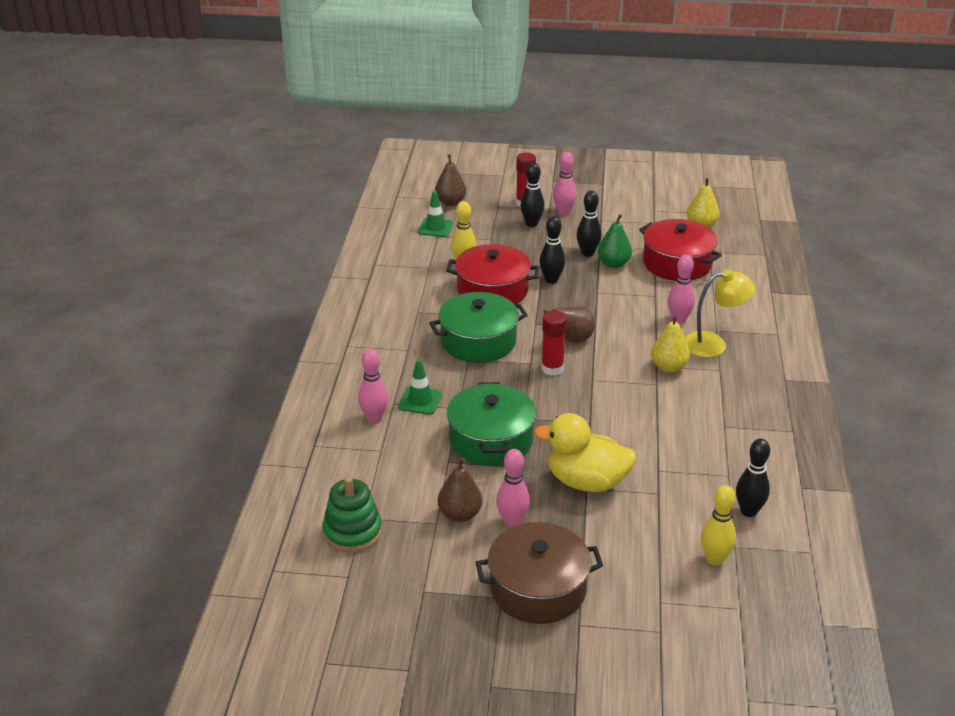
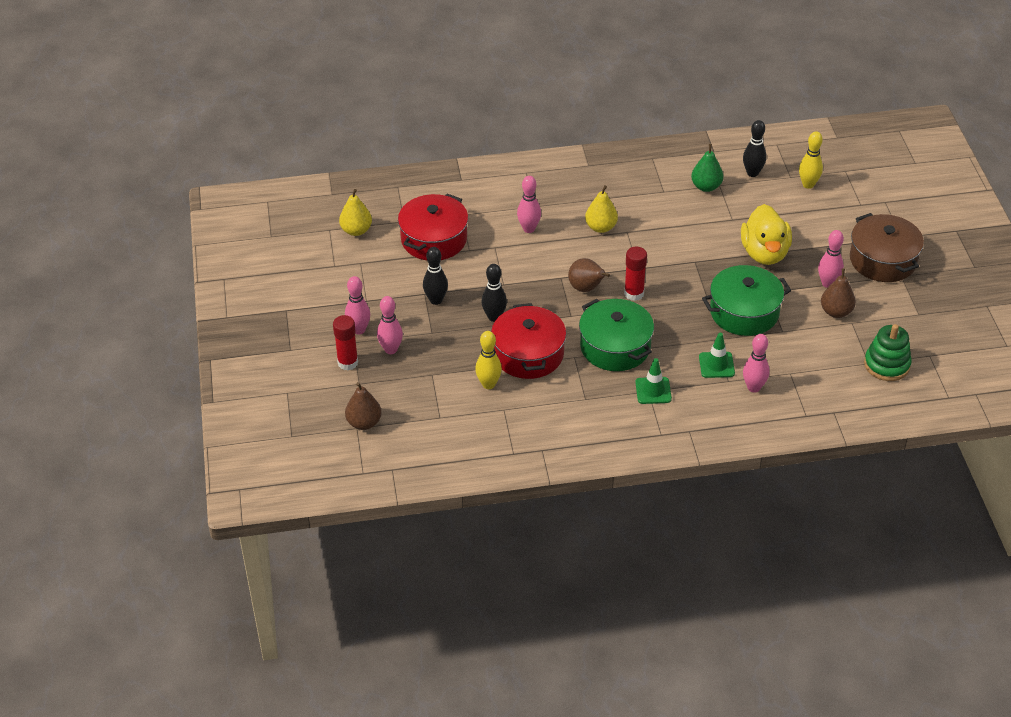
camera: 105 degrees left, 10 degrees up
green traffic cone [418,191,453,237] -> green traffic cone moved to [635,358,672,404]
black bowling pin [520,163,544,227] -> pink bowling pin [377,296,403,354]
green pear [598,214,632,268] -> green pear moved to [691,144,723,192]
yellow lamp [685,269,756,357] -> none

